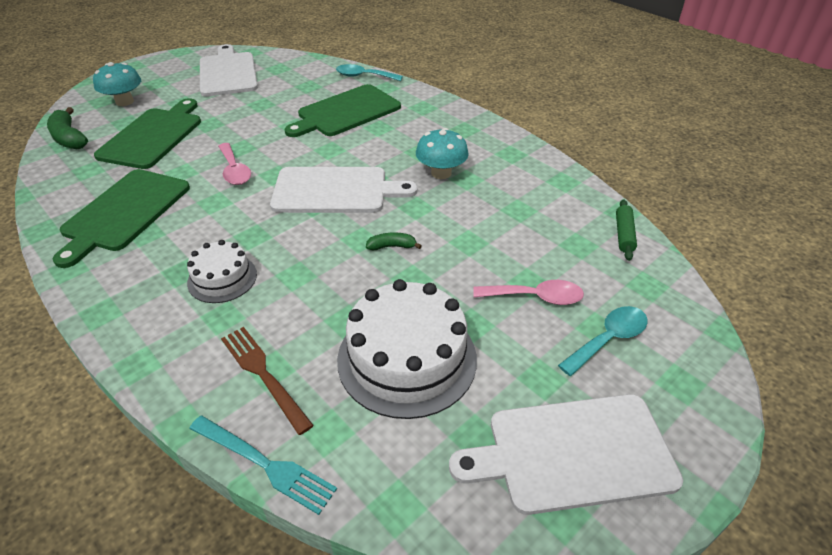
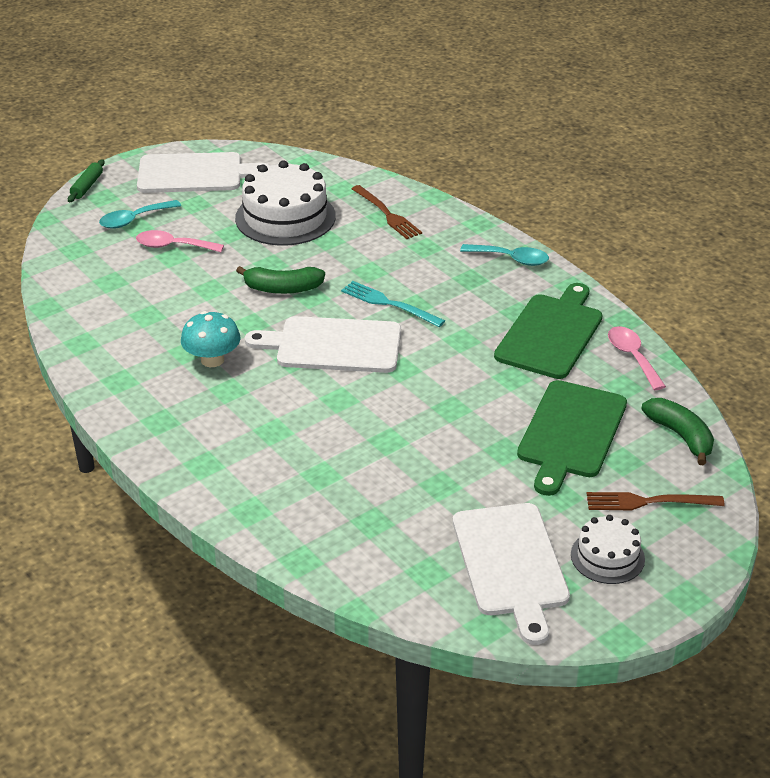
camera: 175 degrees left, 5 degrees down
turquoise mushroom [93,62,141,106] -> brown fork [587,492,724,510]
white cake [187,240,257,303] -> white cake moved to [571,515,645,584]
turquoise fork [189,416,337,515] -> turquoise fork moved to [341,281,445,327]
pink spoon [218,143,251,185] -> pink spoon moved to [608,326,666,390]
green cutting board [285,84,401,137] -> none
turquoise spoon [336,64,403,81] -> turquoise spoon moved to [460,244,549,266]
green banana [366,232,422,250] -> green banana [236,266,325,294], size x1.75
green rolling pin [616,199,637,261] -> green rolling pin moved to [68,159,105,202]

